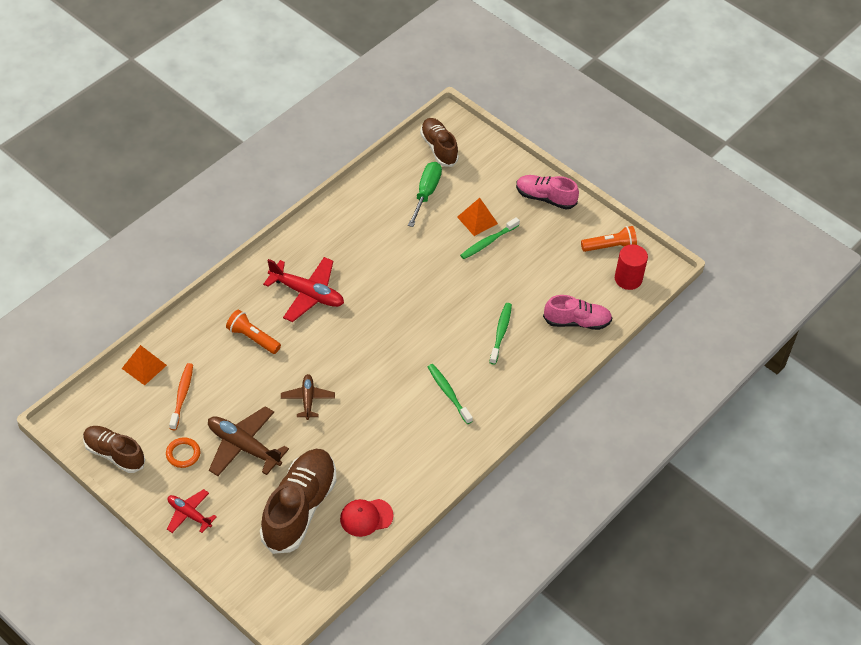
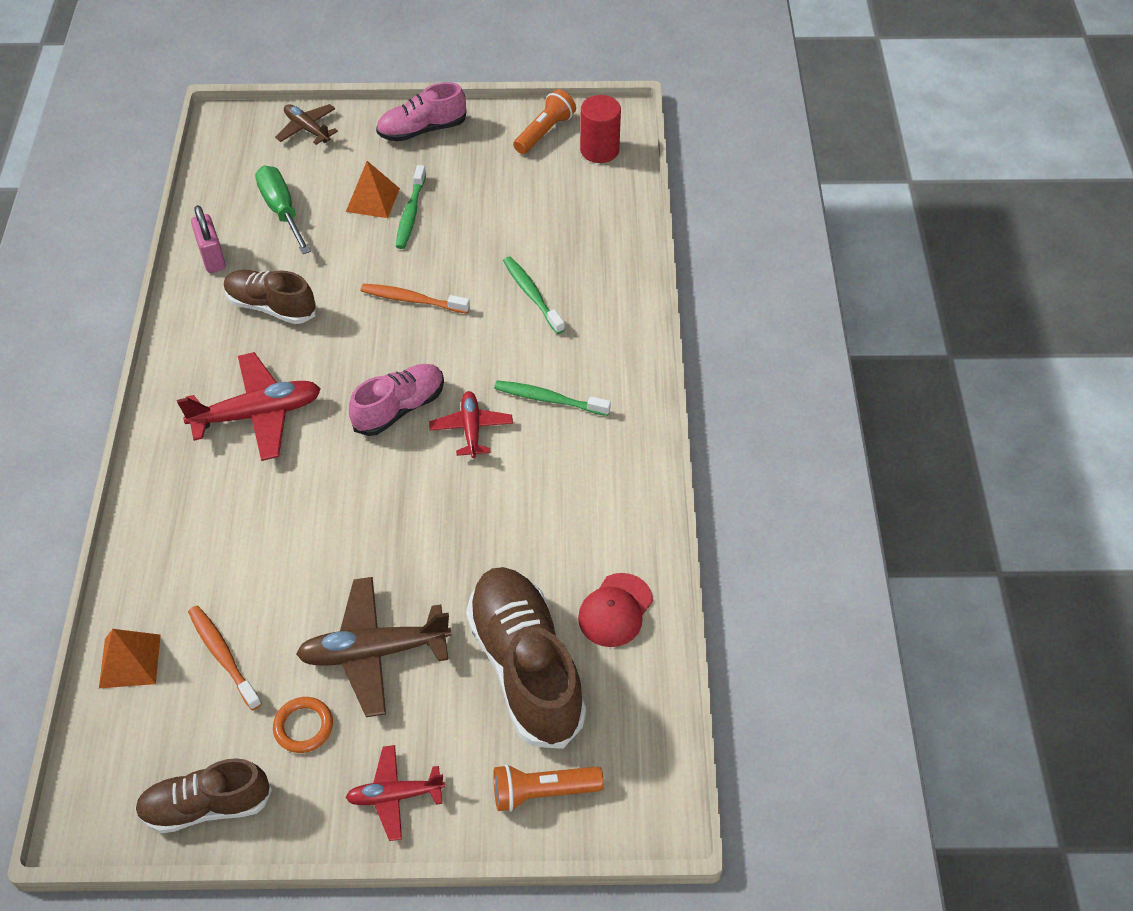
camera: 40 degrees left, 0 degrees up
orange flashlight [226,309,281,354] -> orange flashlight moved to [493,764,604,812]
brown plane [281,374,335,420] -> brown plane moved to [275,104,338,145]
brown shoe [420,118,459,167] -> brown shoe moved to [224,270,316,324]
pink shoe [543,295,612,330] -> pink shoe moved to [349,364,444,436]
none -> pink padlock [191,205,226,273]
none -> orange toothbrush [361,284,470,314]
none -> red plane [429,391,513,458]

